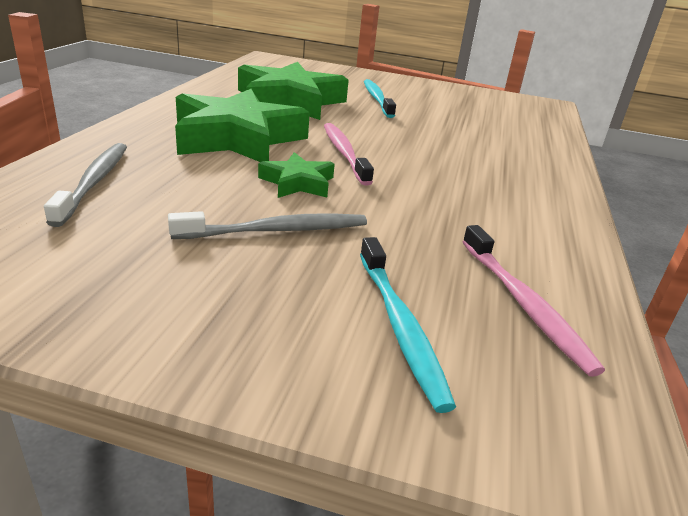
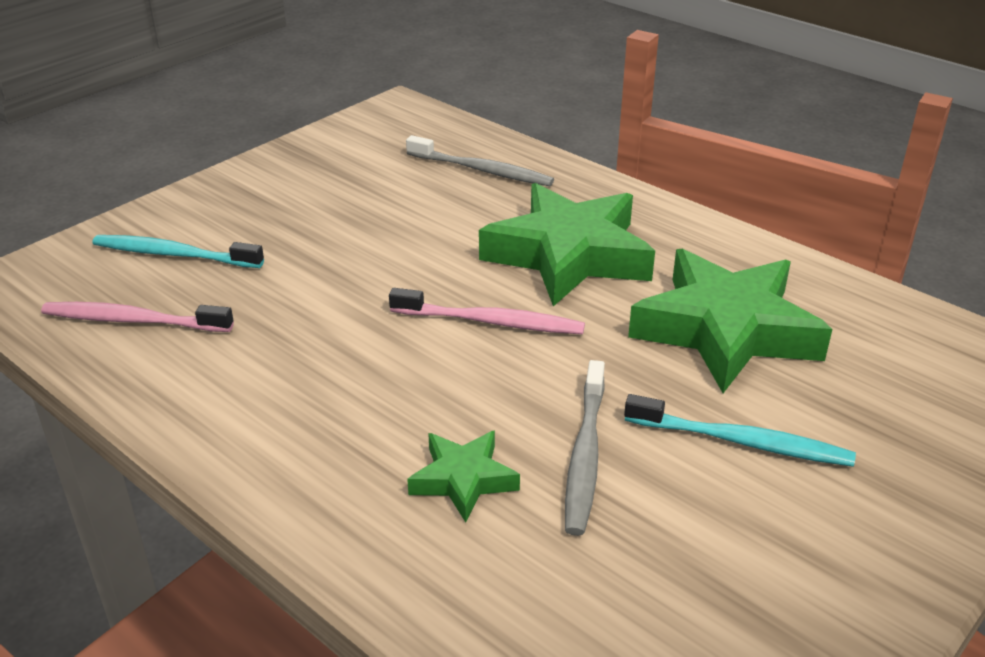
camera: 120 degrees right, 5 degrees up
grey toothbrush [168,211,367,239] -> grey toothbrush moved to [565,360,605,536]
green star [258,152,335,198] -> green star moved to [407,431,520,523]

